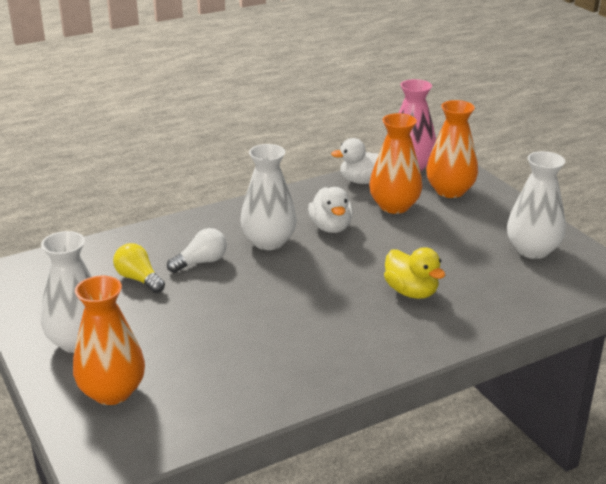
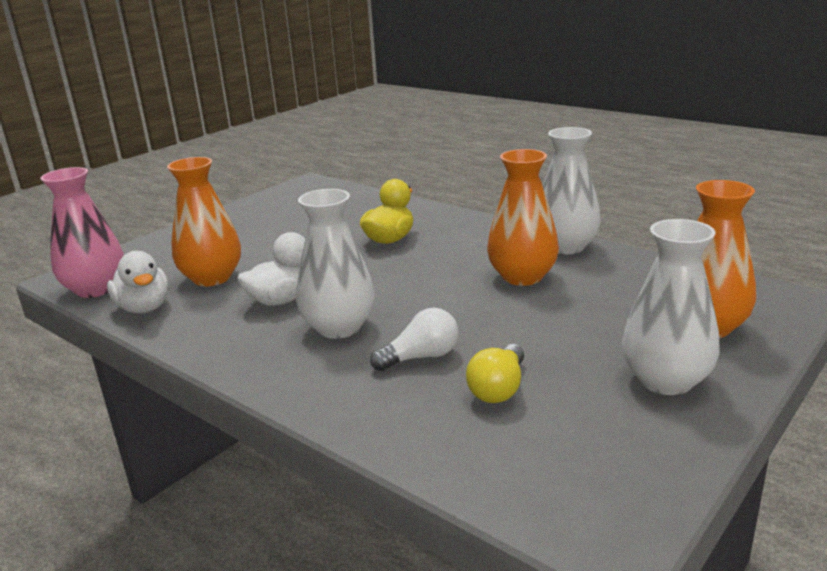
camera: 110 degrees left, 5 degrees down
white light bulb [167,228,227,273] -> white light bulb turned 120 degrees clockwise [370,308,459,371]
orange vase [426,100,478,198] -> orange vase moved to [487,149,559,286]
white vase [507,151,565,259] -> white vase moved to [542,127,601,254]

